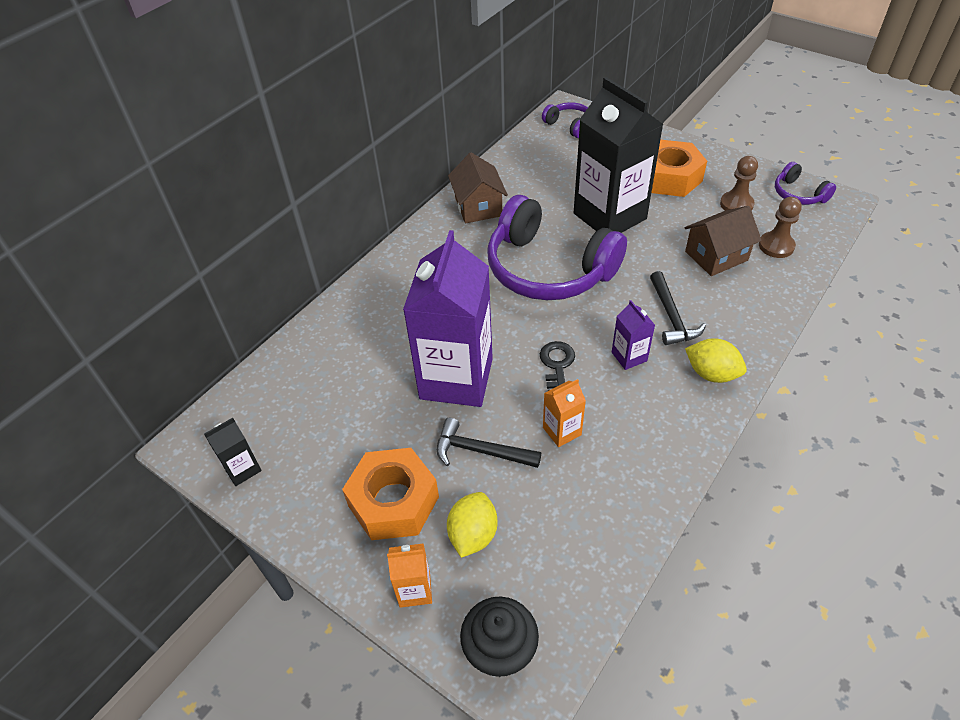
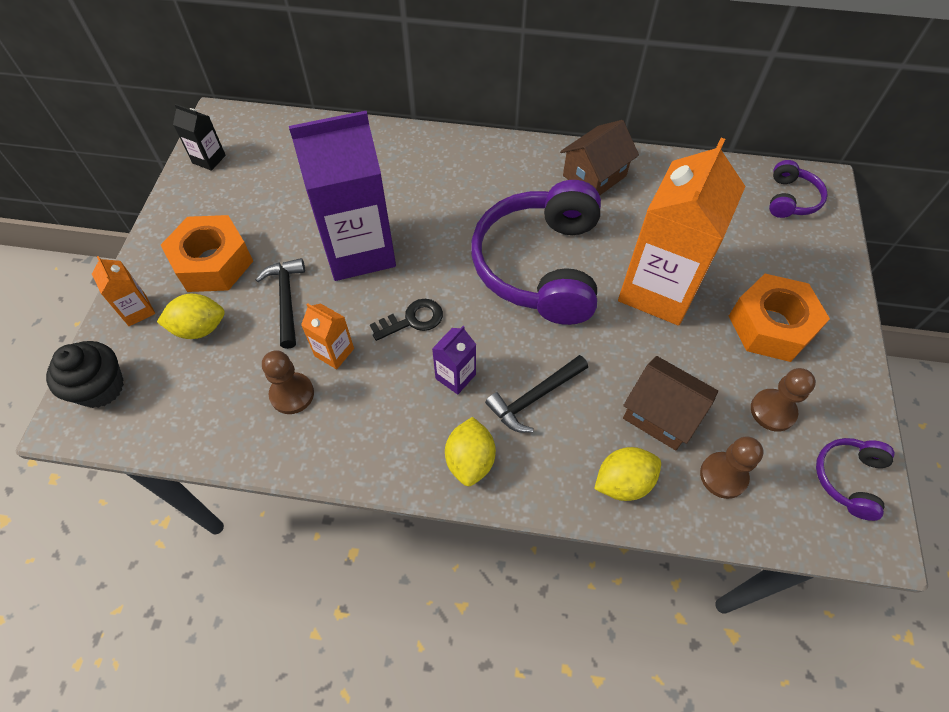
camera: 60 degrees right, 10 degrees up
black carton [574,77,664,233] -> orange carton [618,138,745,326]
none -> brown pawn [262,350,314,414]
none -> yellow lemon [594,447,661,501]

